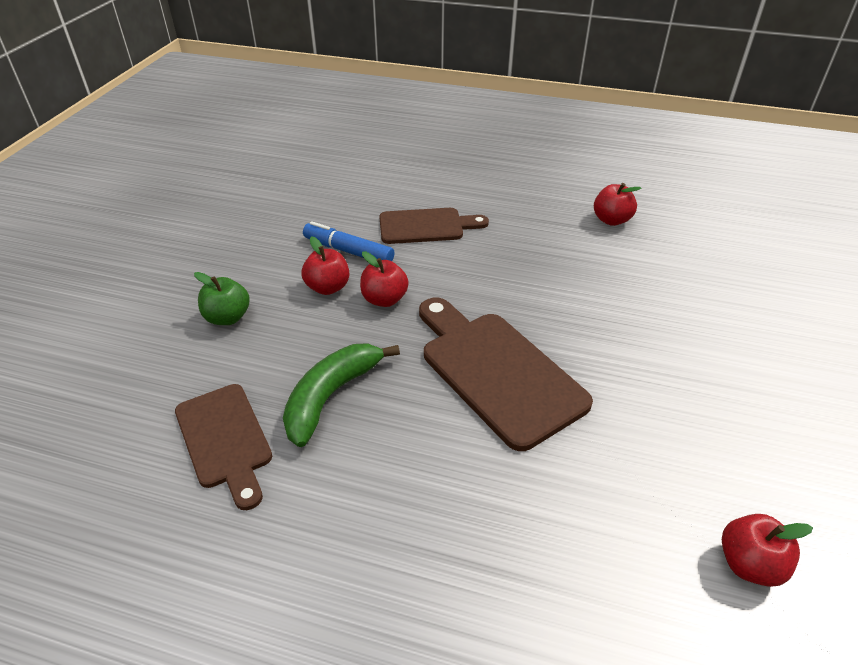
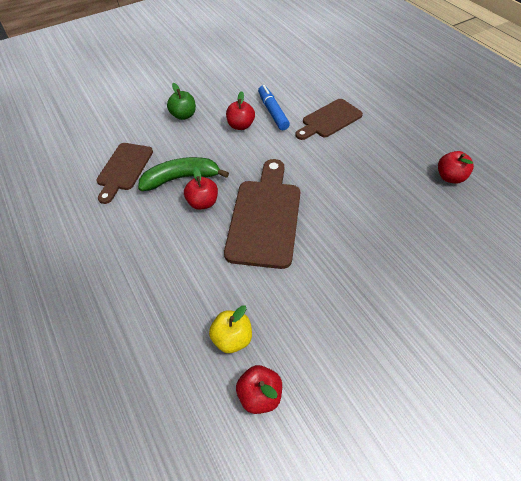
camera: 45 degrees right, 10 degrees up
red apple [360,252,409,307] -> red apple moved to [184,166,218,210]
brown cutting board [379,208,489,244] -> brown cutting board turned 105 degrees clockwise [295,99,363,140]
none -> yellow apple [209,305,252,353]

